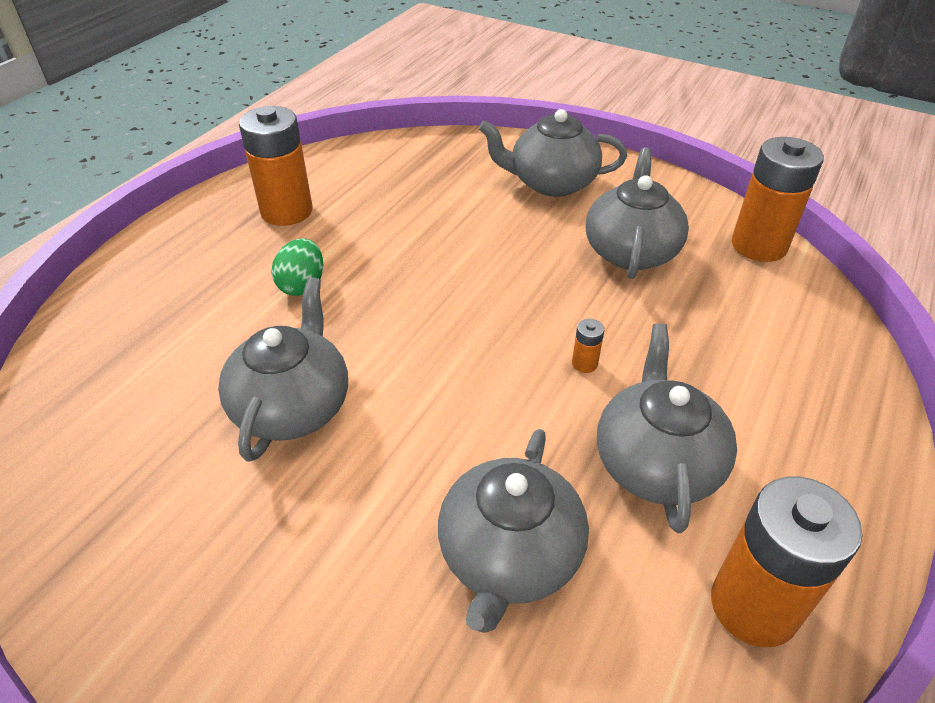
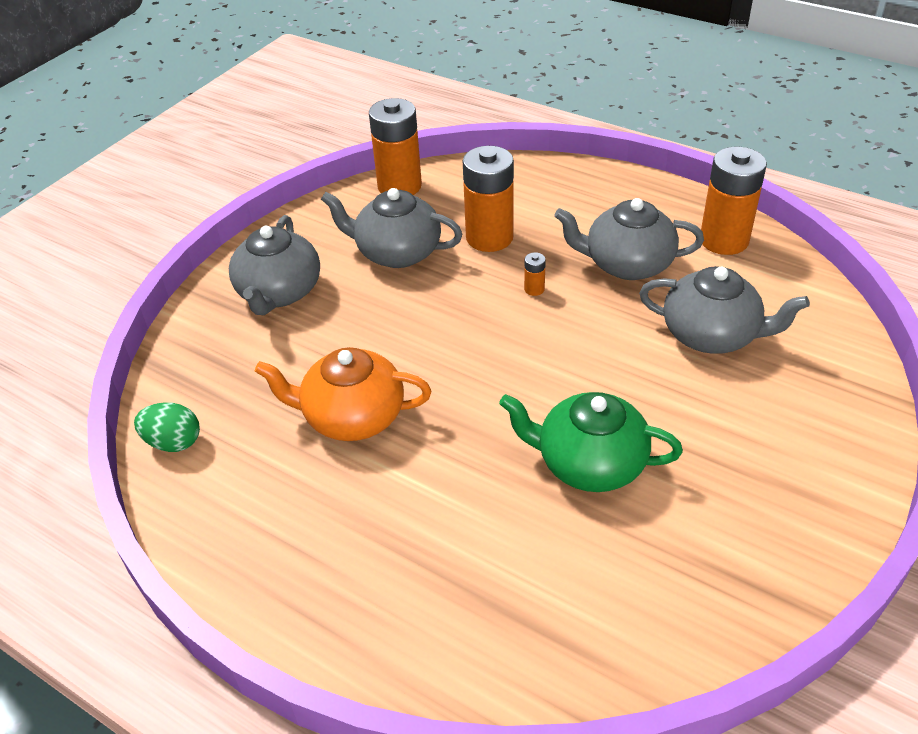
camera: 85 degrees left, 0 degrees up
grey teapot [218,277,348,462] -> green teapot [499,392,683,492]
orange battery [239,106,312,226] -> orange battery moved to [463,146,514,252]
green egg [271,238,324,296] -> green egg moved to [134,402,200,452]
none -> orange teapot [255,347,431,441]

